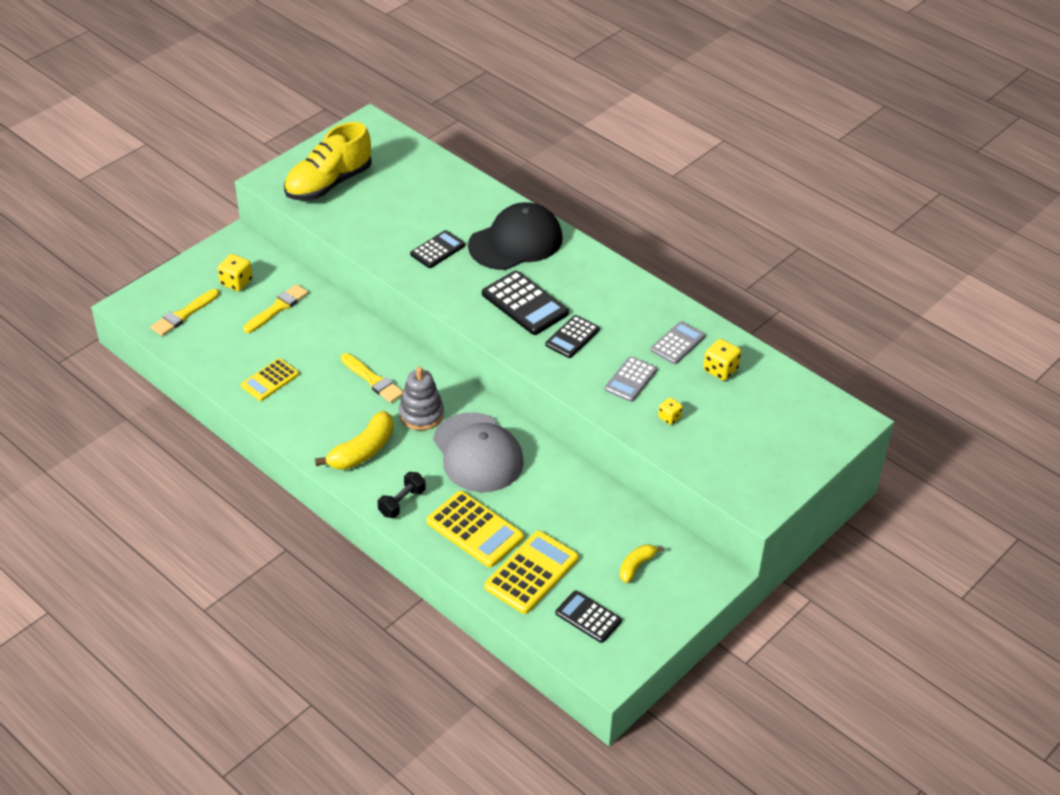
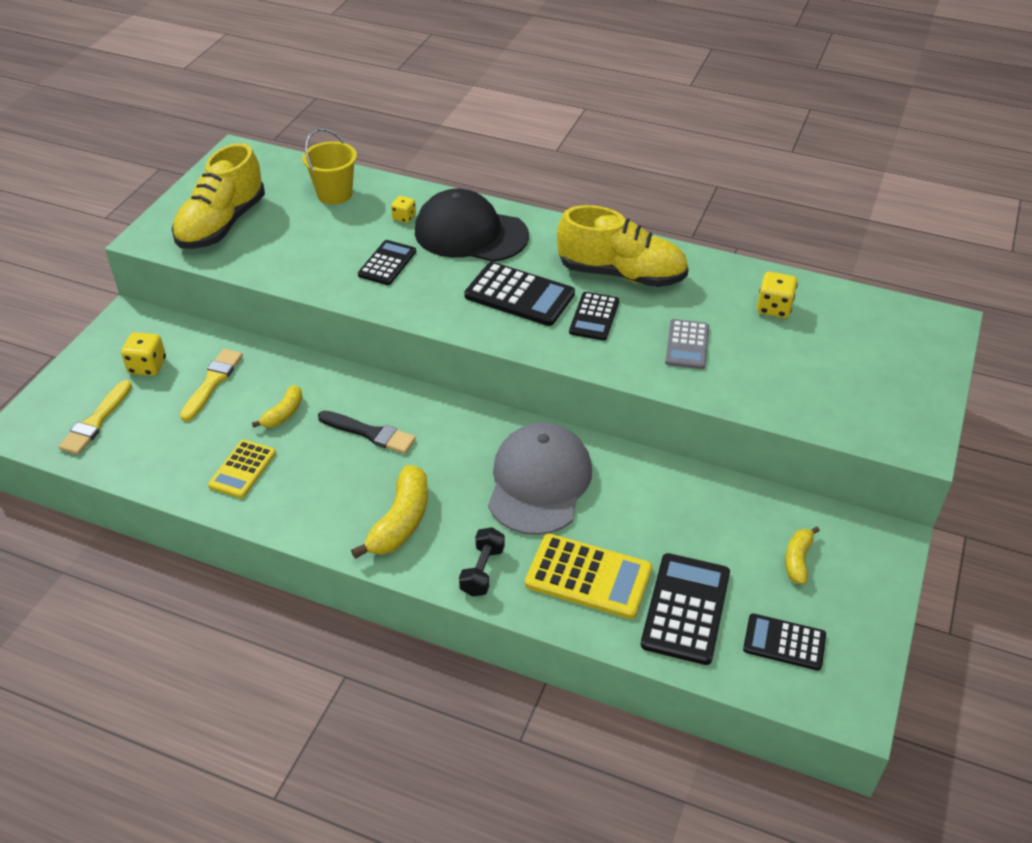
camera: 20 degrees left, 0 degrees up
yellow brush [341,353,403,403] -> black brush [318,410,416,454]
grey stacking toy [399,367,444,430] -> none
grey cap [433,412,524,492] -> grey cap turned 120 degrees counterclockwise [488,422,592,535]
black cap [468,202,563,270] -> black cap turned 105 degrees counterclockwise [415,189,529,262]
yellow calculator [484,531,579,614] -> black calculator [641,553,730,665]
grey calculator [651,321,705,364] -> none
yellow dice [658,397,683,425] -> yellow dice moved to [391,196,416,223]
none -> yellow banana [252,385,303,428]
none -> yellow bucket [302,128,357,205]
none -> yellow shoe [557,205,688,287]

